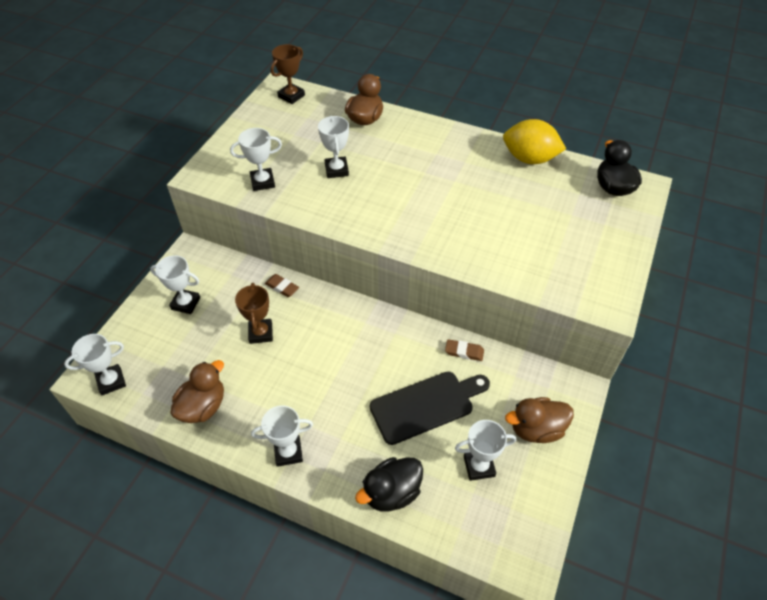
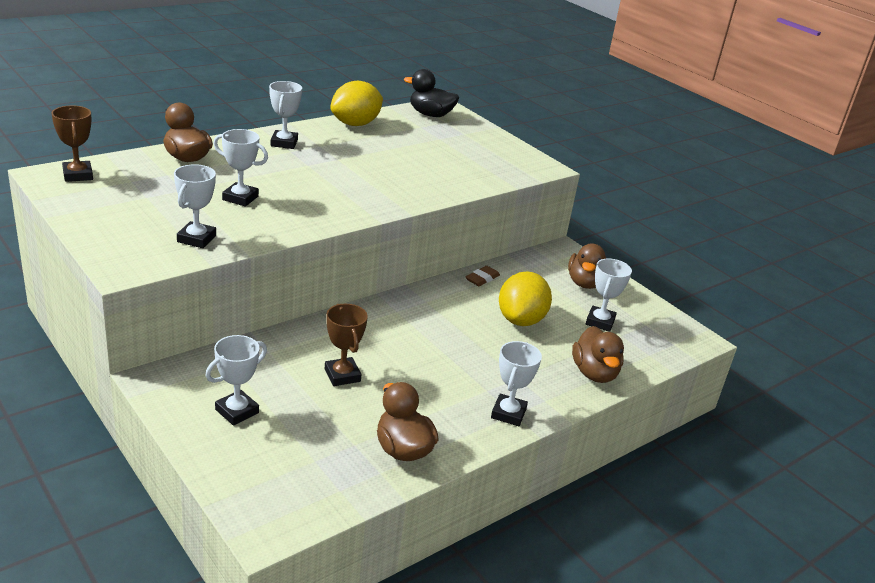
camera: 65 degrees left, 20 degrees down
white trophy [64,334,126,395] -> white trophy moved to [269,81,302,149]
brown trophy [235,283,273,344] -> brown trophy turned 45 degrees clockwise [325,304,368,386]
brown eraser [265,274,299,297] -> none
black duck [355,457,423,512] -> brown duck [572,326,624,383]
black cutting board [370,372,490,445] -> yellow lemon [499,271,552,326]

